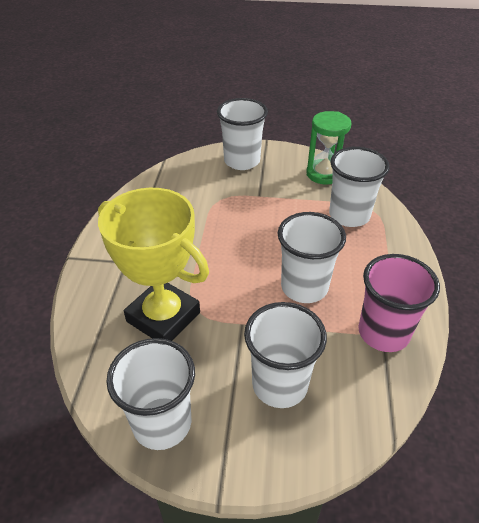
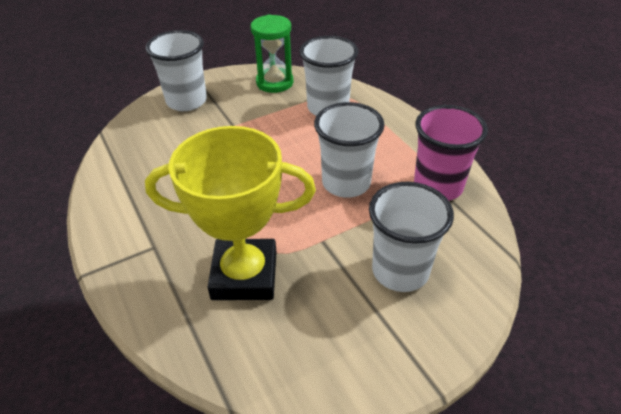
camera: 35 degrees left, 0 degrees up
white cup [106,338,195,450] -> none

